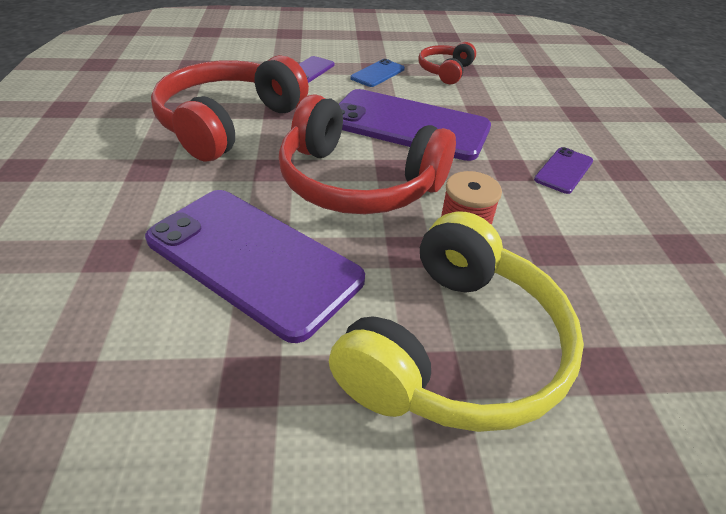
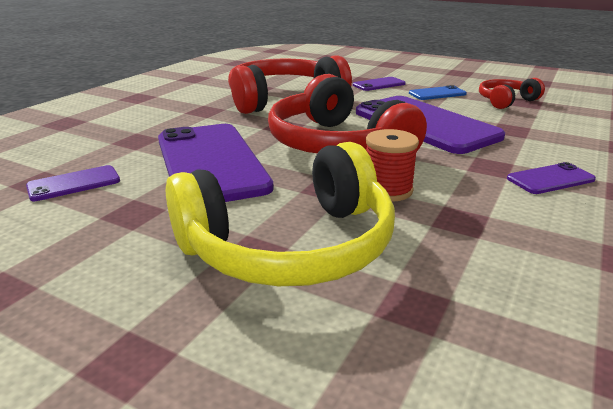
camera: 35 degrees right, 15 degrees down
none -> purple phone [26,165,120,201]

